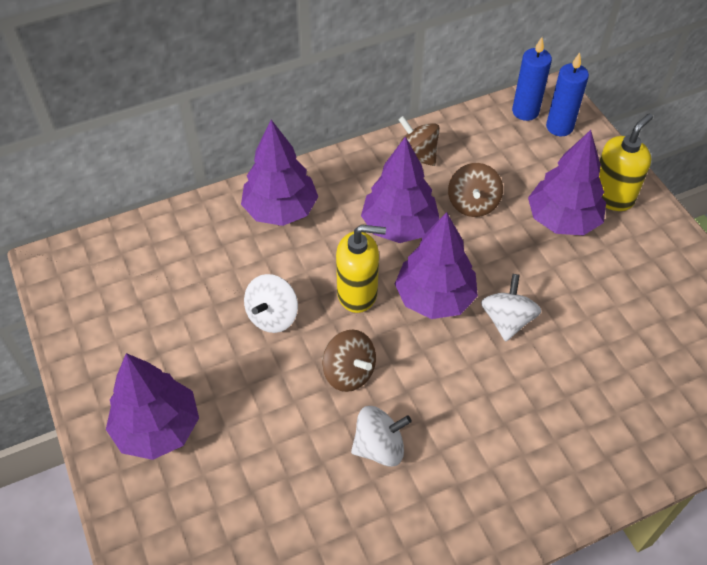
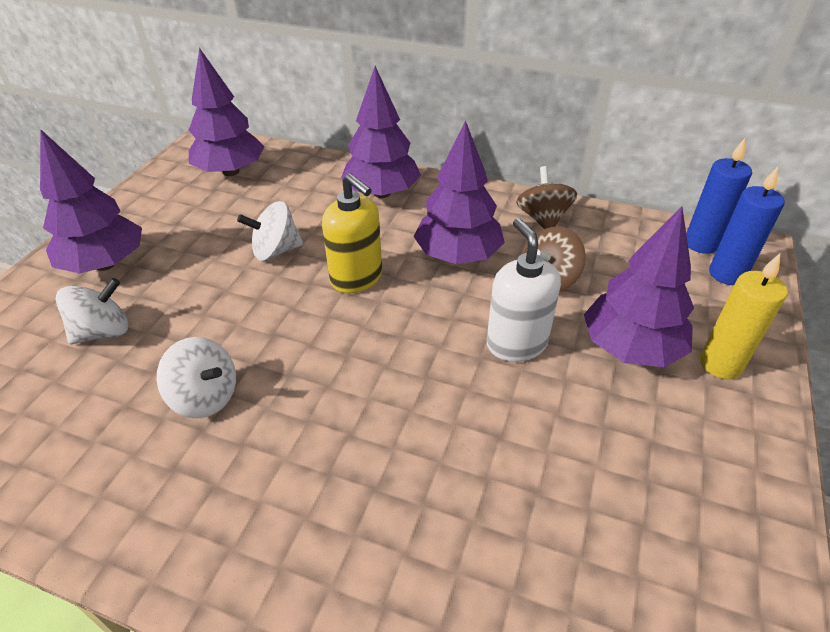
camera: 45 degrees right, 10 degrees down
brown spinning top [322,330,376,392] -> none
purple tree [395,212,478,319] -> purple tree moved to [188,48,265,176]
white spinning top [481,274,541,342] -> white spinning top moved to [55,278,128,344]
yellow soap dispenser [599,113,653,211] -> yellow candle [700,253,788,379]
none -> white soap dispenser [487,218,561,362]

